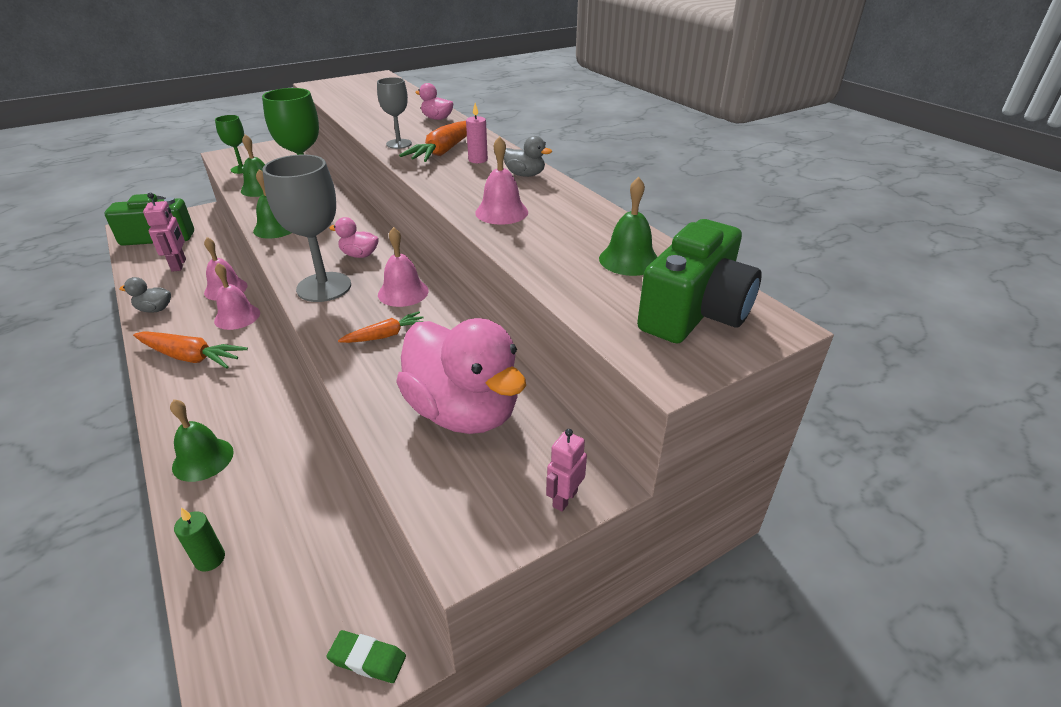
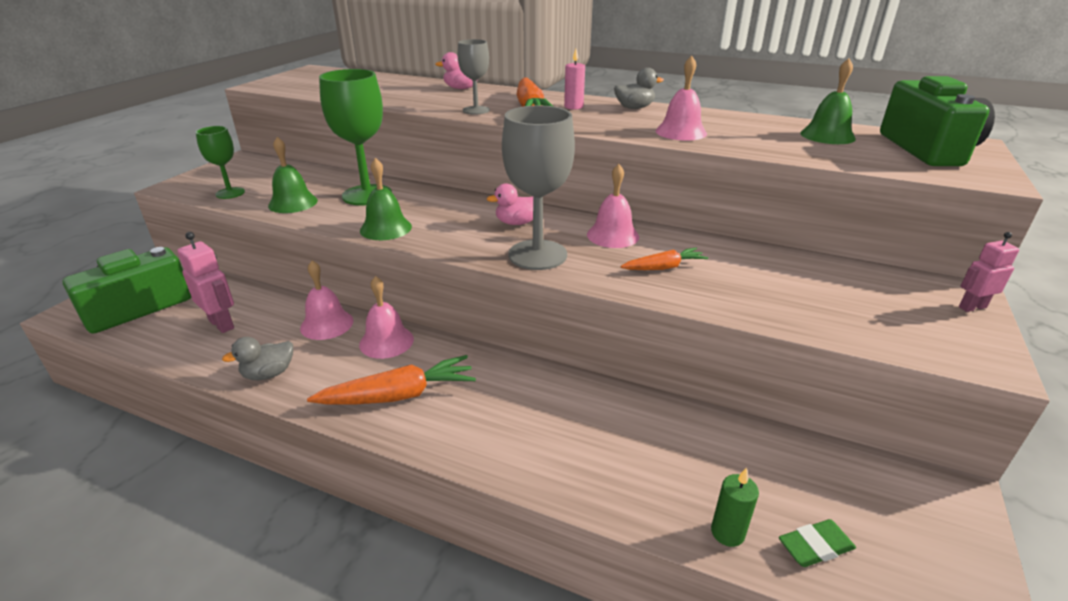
camera: 35 degrees left, 5 degrees down
green bell [170,399,234,482] -> none
green eraser [326,630,406,683] -> green eraser moved to [779,519,856,567]
orange carrot [338,311,425,343] -> orange carrot turned 45 degrees clockwise [620,248,708,270]
pink duck [396,318,526,434] -> none
pink robot [546,429,587,512] -> pink robot turned 75 degrees clockwise [959,232,1019,312]

